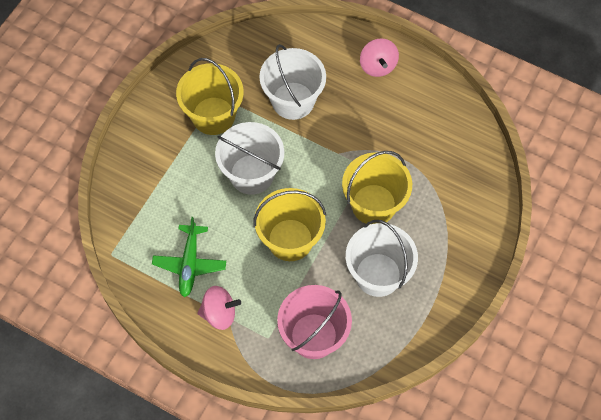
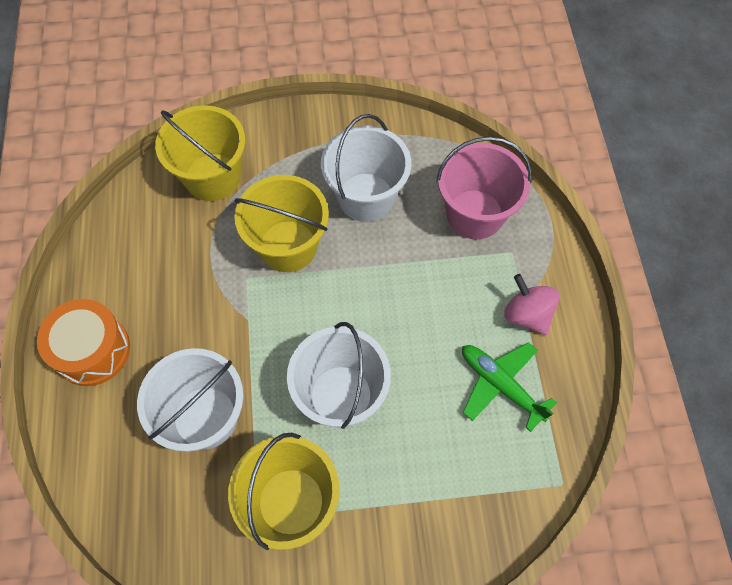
camera: 125 degrees left, 0 degrees up
green plane [152,217,226,297] -> green plane turned 105 degrees counterclockwise [462,342,557,432]
yellow bucket [253,188,326,261] -> yellow bucket moved to [155,105,245,201]
pink spinning top [360,38,399,77] -> orange drum [37,299,130,386]

